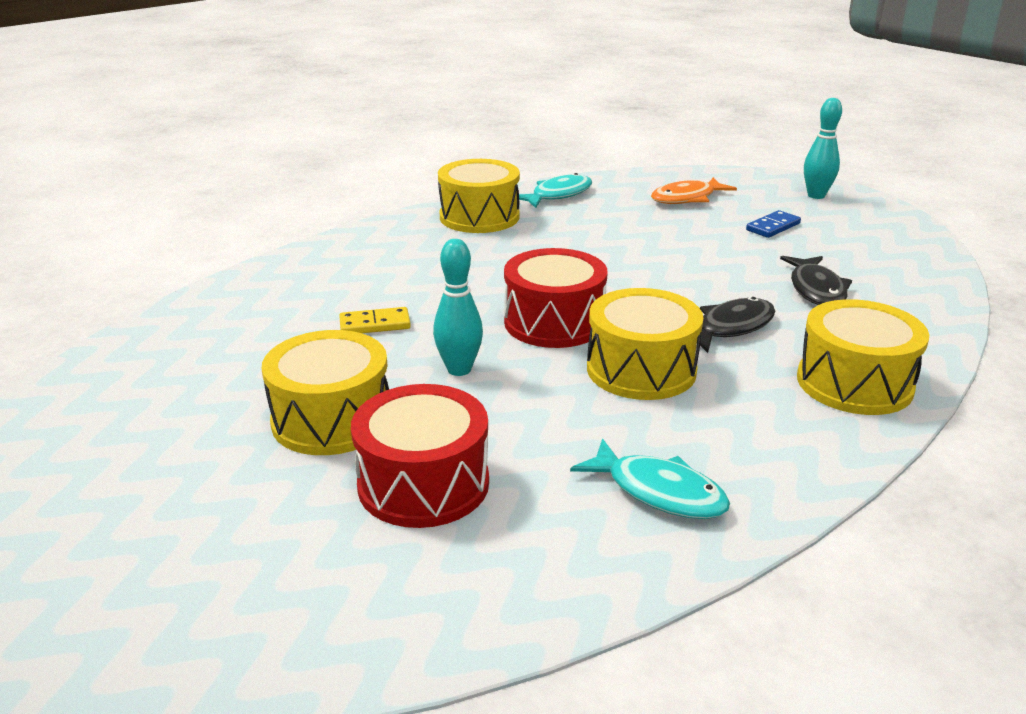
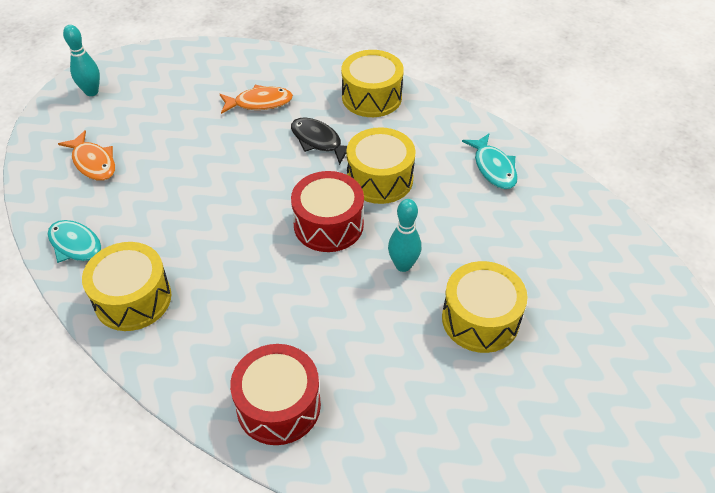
camera: 100 degrees left, 20 degrees up
yellow domino [339,307,411,333] -> none
red drum [351,384,489,528] -> red drum moved to [230,344,321,445]
turquoise fish [570,438,730,519] -> turquoise fish turned 135 degrees clockwise [462,133,518,189]
blue domino [746,210,801,238] -> none
black fish [780,256,852,305] -> orange fish [220,85,293,114]

